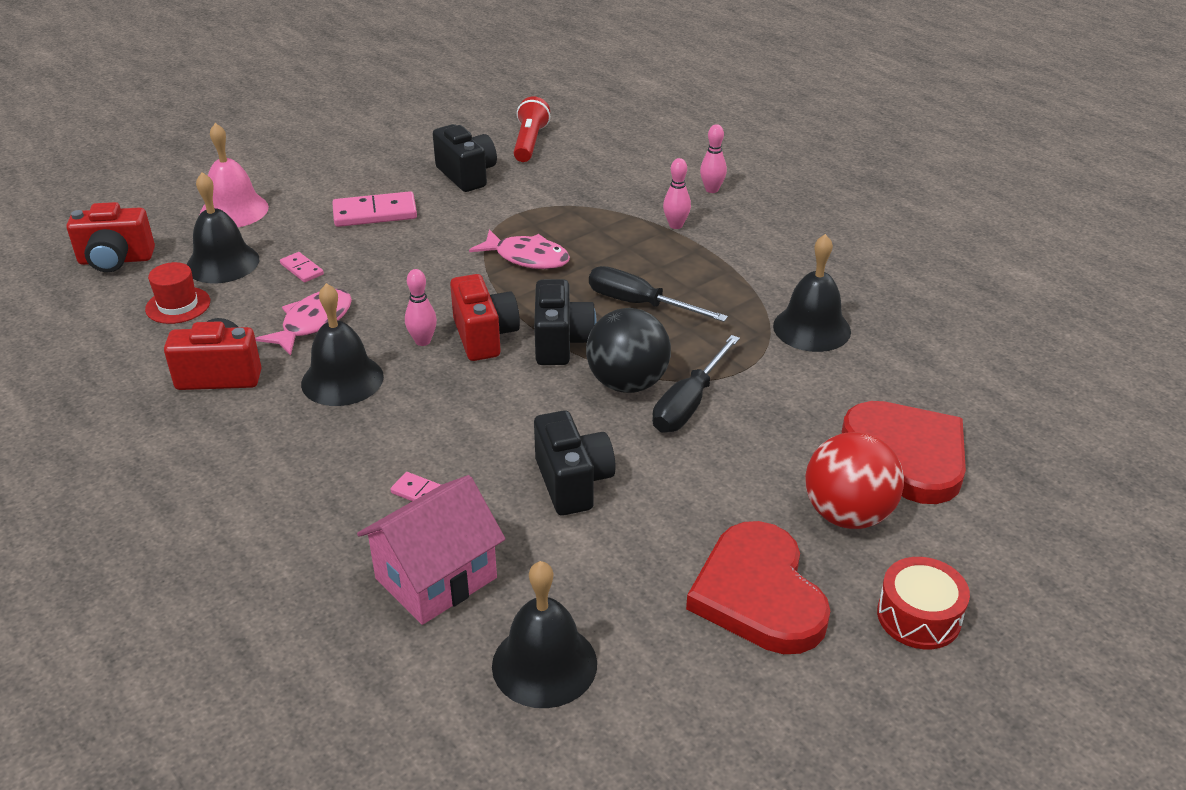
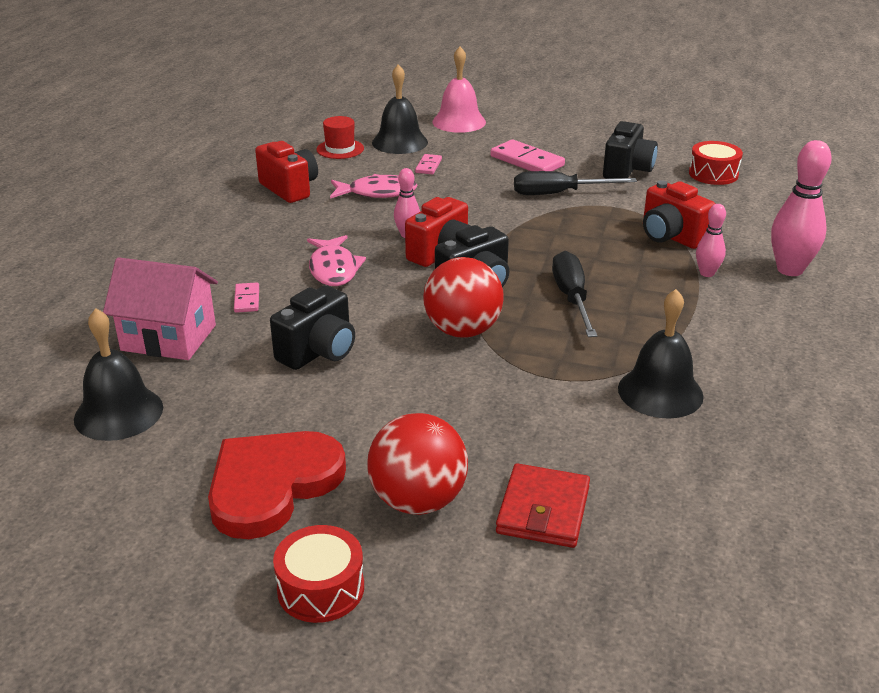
camera: 55 degrees right, 5 degrees down
red camera [67,202,155,272] -> red camera moved to [643,180,715,249]
black bell [301,283,384,406] -> none
pink fish [469,229,570,269] -> pink fish moved to [307,235,366,286]
red flashlight [514,96,550,162] -> red drum [689,141,743,185]
black ball [586,308,671,393] -> red ball [423,257,504,338]
black screwdriver [652,335,740,433] -> black screwdriver moved to [514,171,637,195]
pink bowling pin [700,124,727,193] -> pink bowling pin [771,140,832,276], size x1.80
red heart [842,401,966,504] -> red wallet [496,463,590,548]

